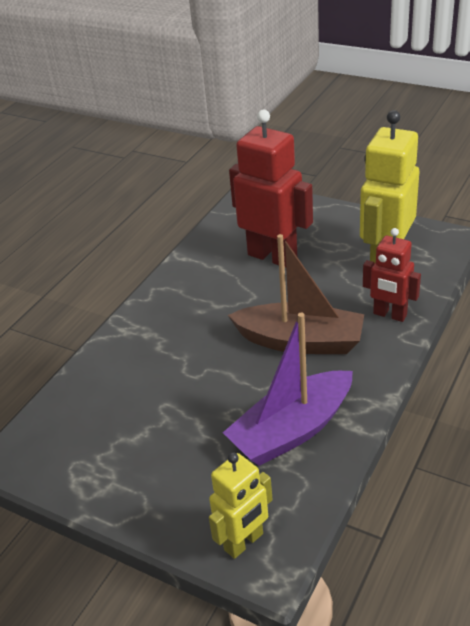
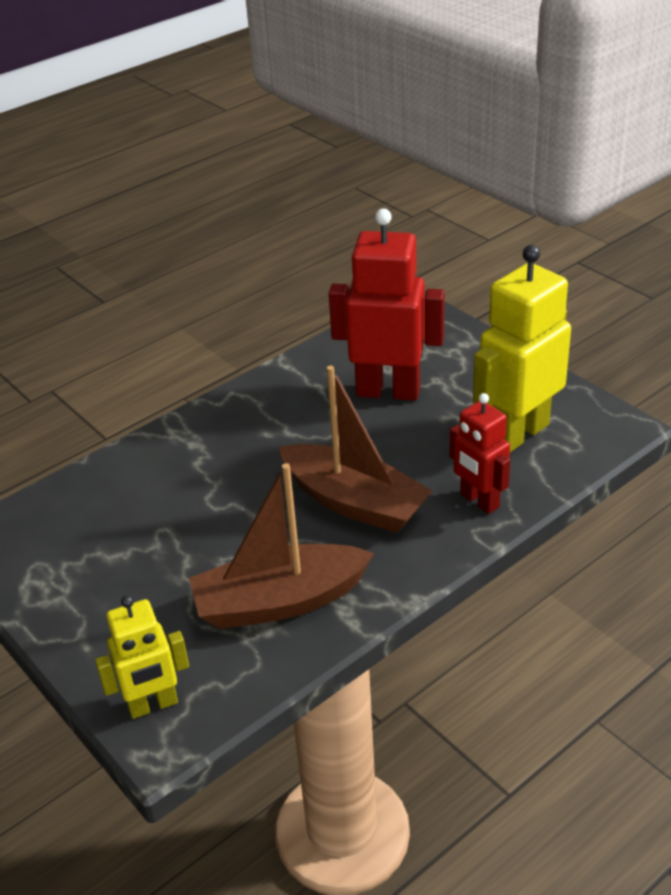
camera: 20 degrees right, 0 degrees up
purple boat [223,313,353,466] -> brown boat [189,463,374,629]
red robot [229,110,313,268] -> red robot turned 45 degrees counterclockwise [329,209,445,401]

